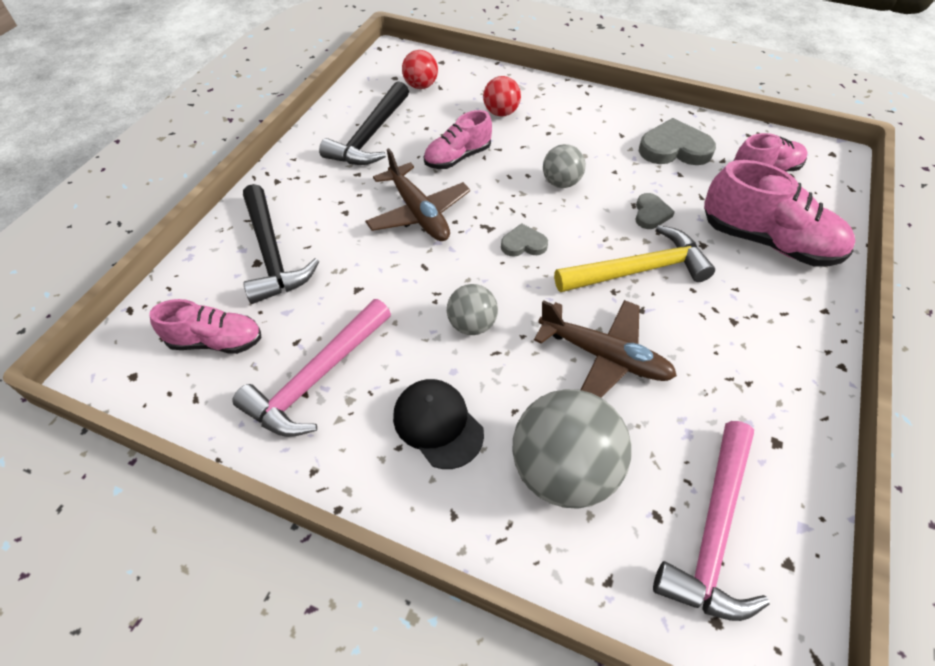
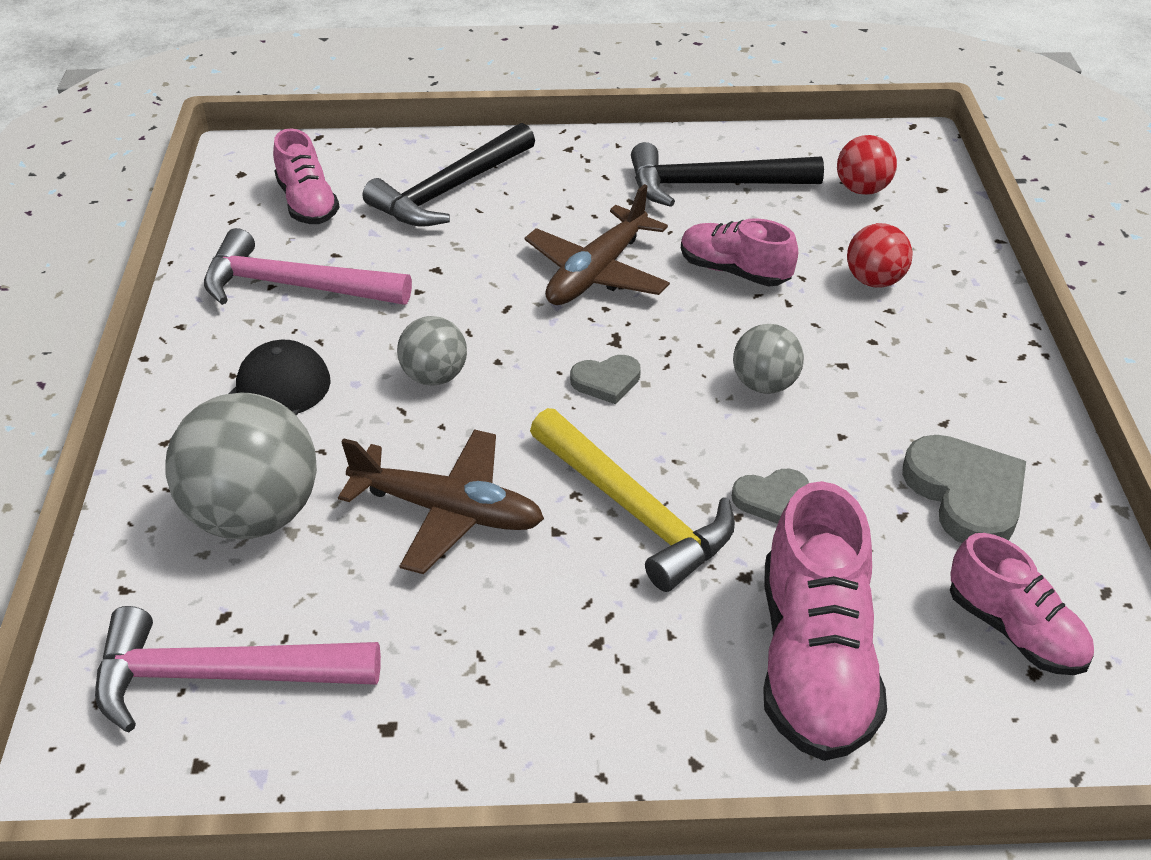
camera: 65 degrees right, 10 degrees down
grey heart [501,223,548,257] -> grey heart turned 105 degrees clockwise [570,355,641,404]
brown plane [534,300,677,398] -> brown plane turned 75 degrees counterclockwise [338,429,544,574]

